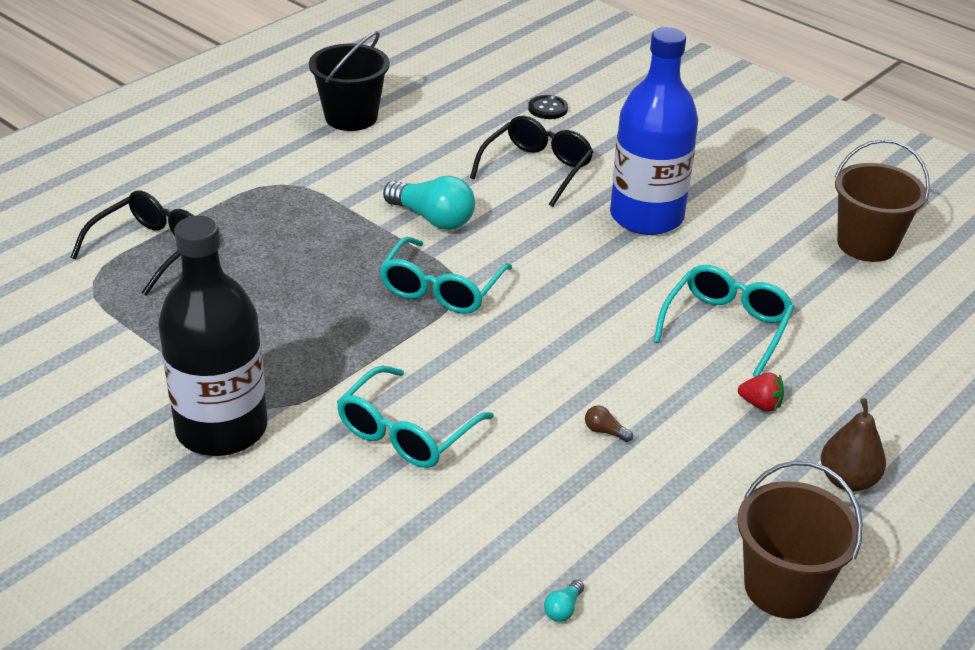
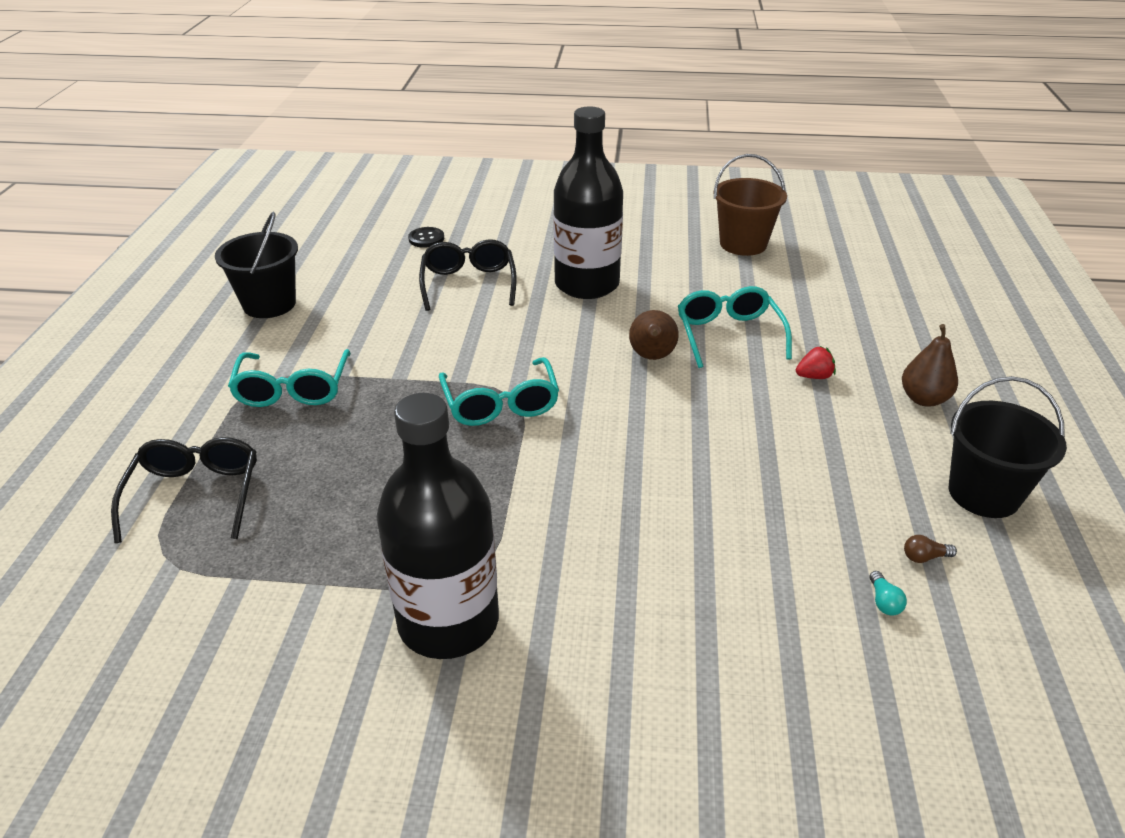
camera: 35 degrees left, 0 degrees up
turquoise glasses [337,365,494,468] -> turquoise glasses moved to [228,349,351,407]
turquoise light bulb [383,176,475,230] -> none
brown light bulb [585,406,633,442] -> brown light bulb moved to [904,535,957,563]
blue bottle [610,27,698,235] -> black bottle [553,107,623,299]
brown bucket [737,461,863,619] -> black bucket [949,376,1067,518]
none -> brown pear [629,310,679,360]

